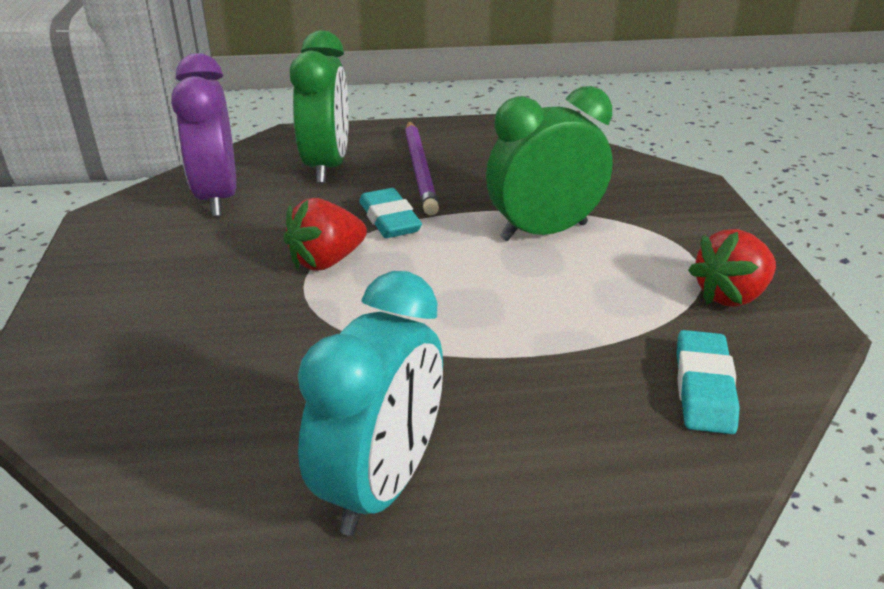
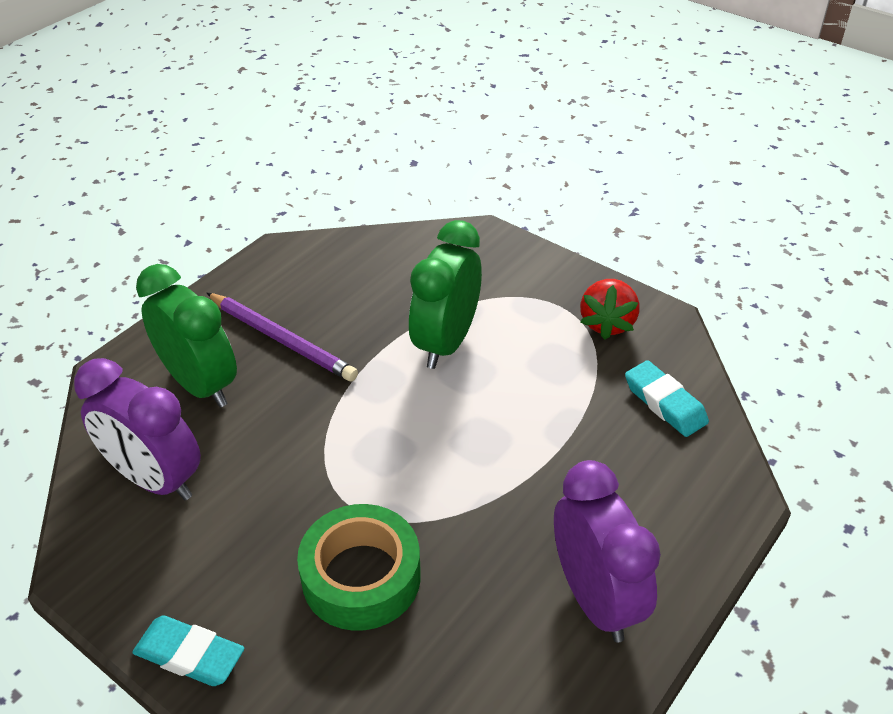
camera: 45 degrees left, 10 degrees up
red strawberry [283,198,367,271] -> none
turquoise clock [298,271,443,536] -> purple clock [554,460,661,642]
turquoise eraser [359,188,422,238] -> turquoise eraser moved to [132,615,244,686]
none -> green tape [297,504,421,631]

